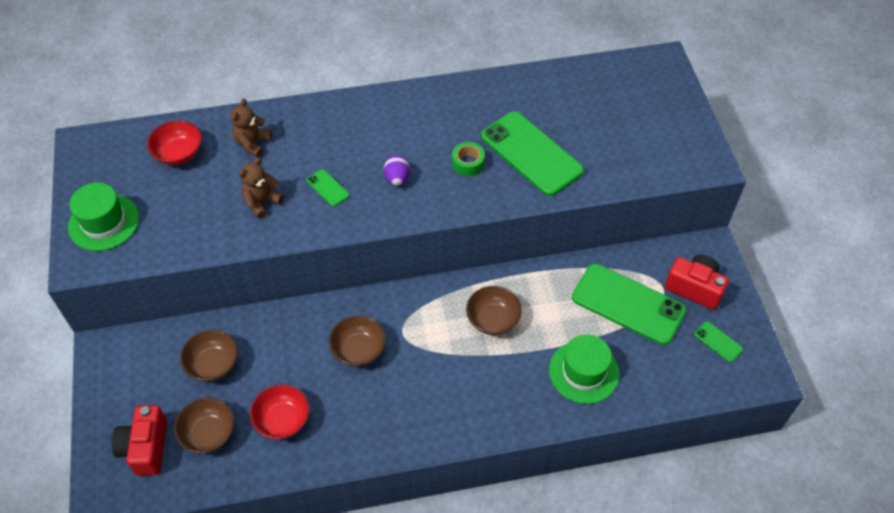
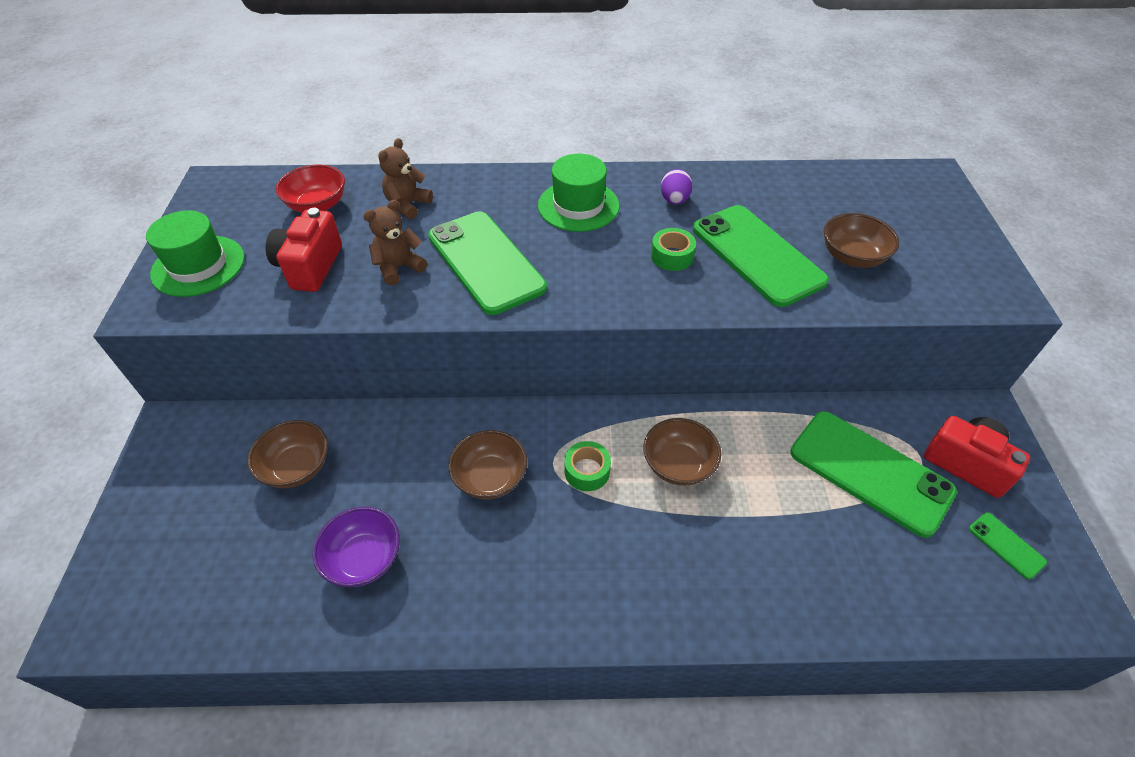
camera: 10 degrees right, 5 degrees down
red camera [111,405,167,476] -> red camera moved to [266,208,342,292]
brown bowl [174,397,235,453] -> brown bowl moved to [824,213,899,268]
red bowl [250,384,310,439] -> purple bowl [313,507,400,587]
green phone [307,169,350,207] -> green phone [428,212,547,315], size x2.36
purple egg [384,155,410,186] -> purple egg moved to [661,169,692,204]
green hat [549,335,620,404] -> green hat moved to [538,154,619,232]
none -> green tape [564,441,611,491]

